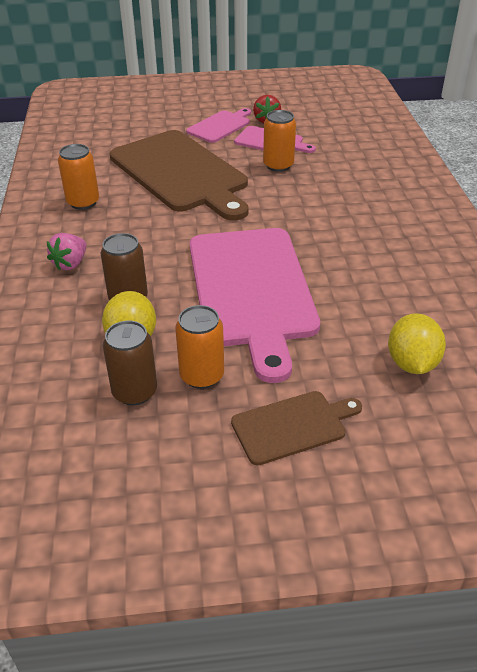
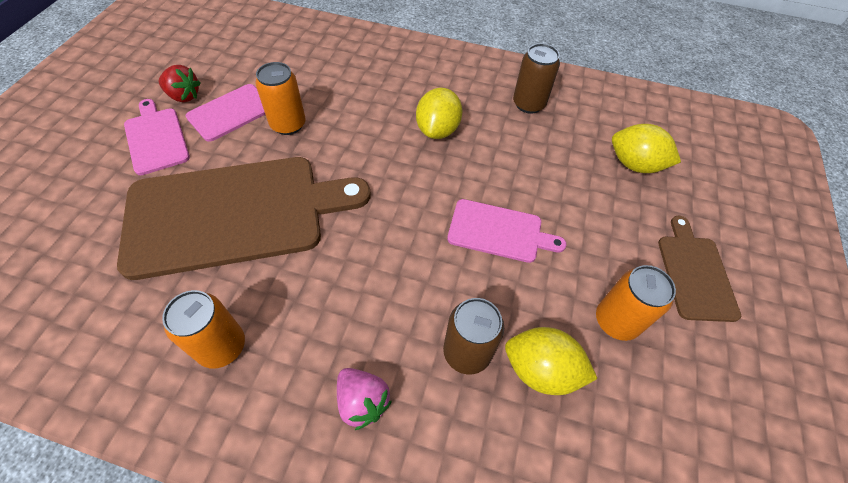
camera: 70 degrees left, 15 degrees up
brown can [103,321,157,405] -> brown can moved to [513,43,560,114]
pink cutting board [189,228,320,383] -> pink cutting board [447,199,566,263], size x0.48
none -> yellow lemon [416,88,462,139]

